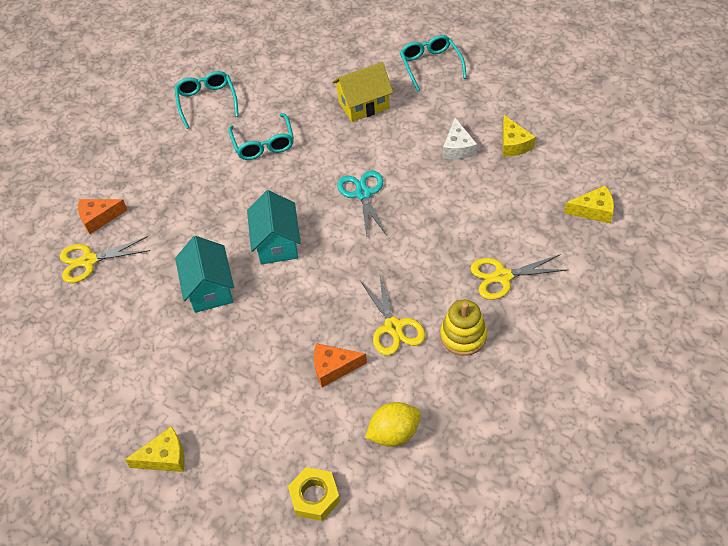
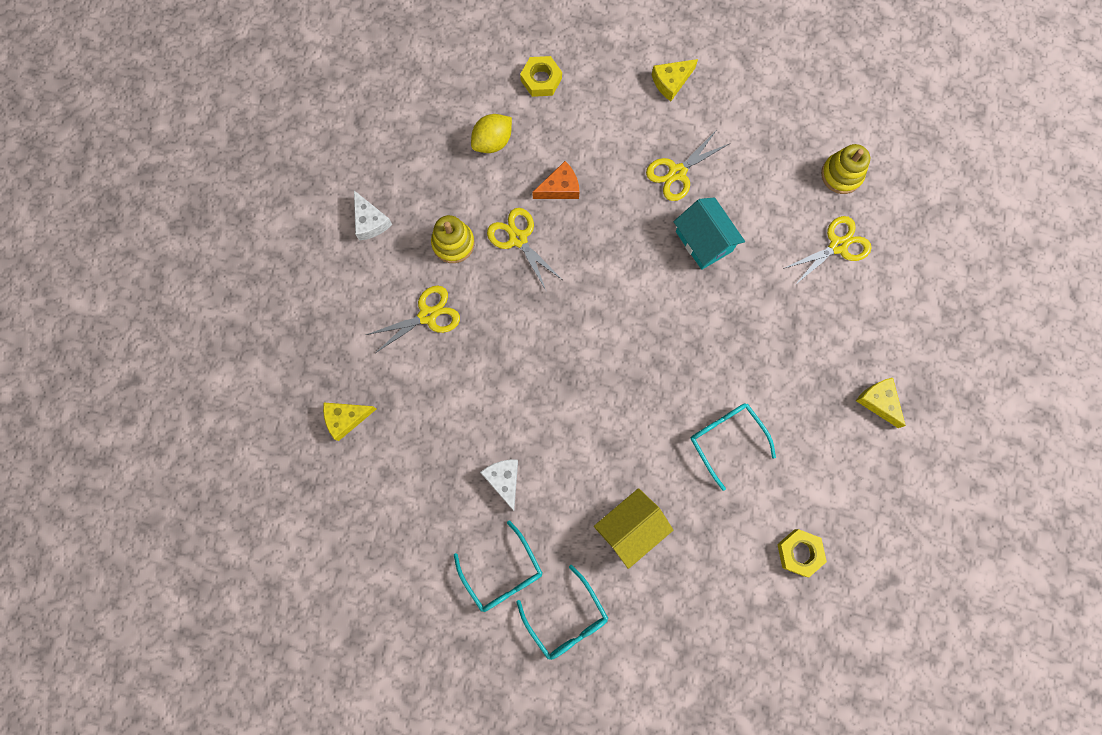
camera: 160 degrees right, 25 degrees up
orange cheese [78,199,127,234] -> none
turquoise glasses [175,71,239,129] -> turquoise glasses moved to [454,521,542,612]
turquoise house [247,190,301,264] -> none
turquoise scissors [337,170,387,236] -> none
yellow cheese [503,115,536,157] -> yellow cheese moved to [856,378,906,428]
none -> white cheese [354,190,392,241]
none -> yellow scissors [646,131,729,201]
none -> yellow nut [777,529,827,577]
none -> yellow stacking toy [821,144,870,194]

